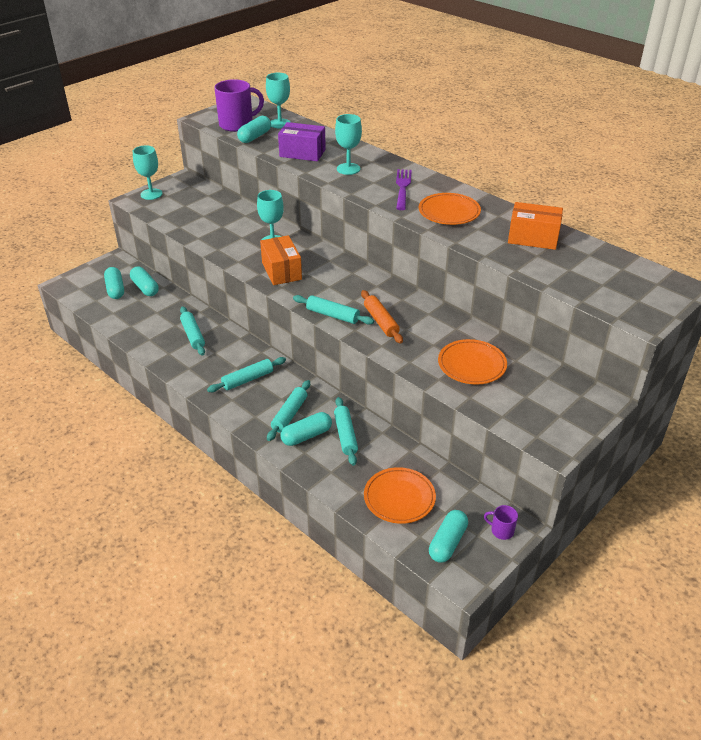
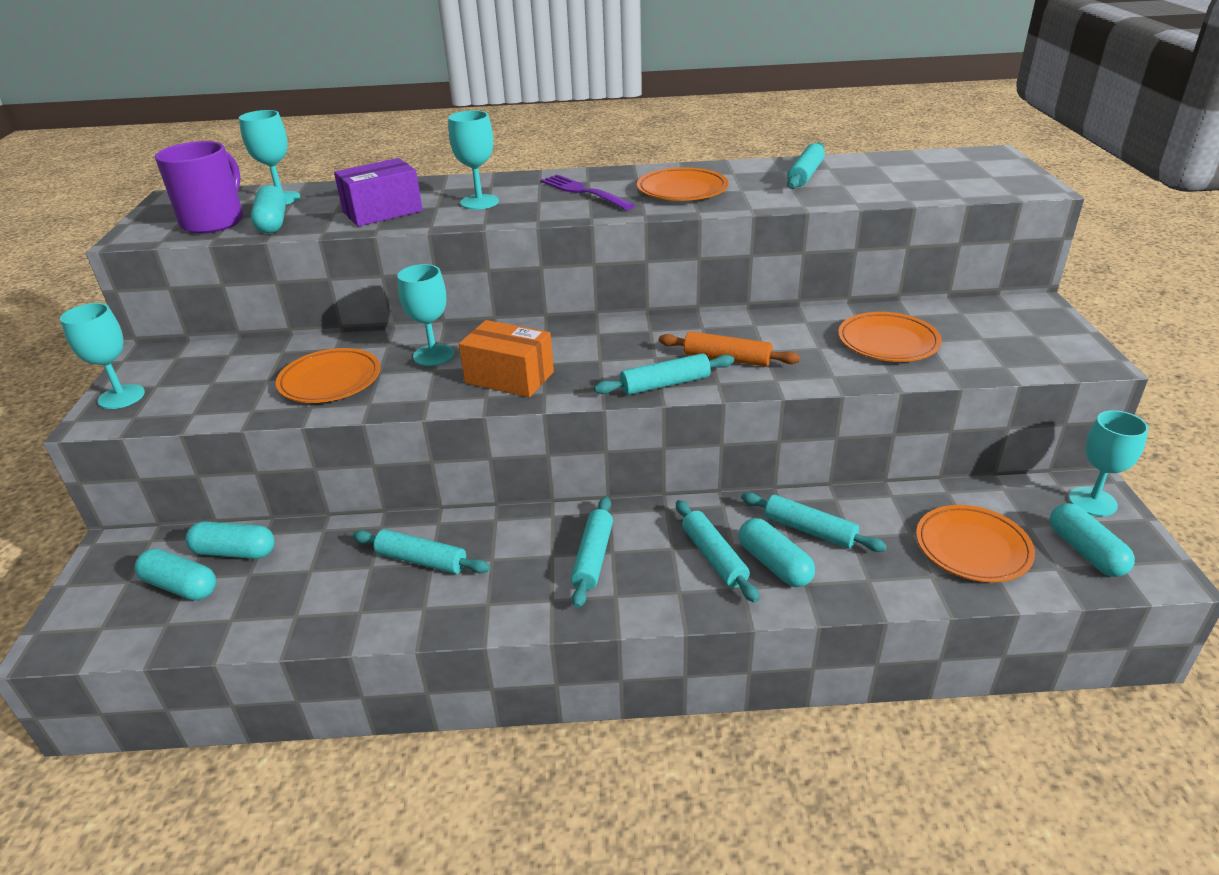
camera: 45 degrees left, 5 degrees down
turquoise capsule [281,412,332,446] -> turquoise capsule turned 45 degrees counterclockwise [739,518,815,587]
purple mug [484,505,518,540] -> turquoise goblet [1069,410,1149,516]
orange box [508,202,563,250] -> turquoise rolling pin [787,142,825,189]
none -> orange plate [276,348,380,403]

